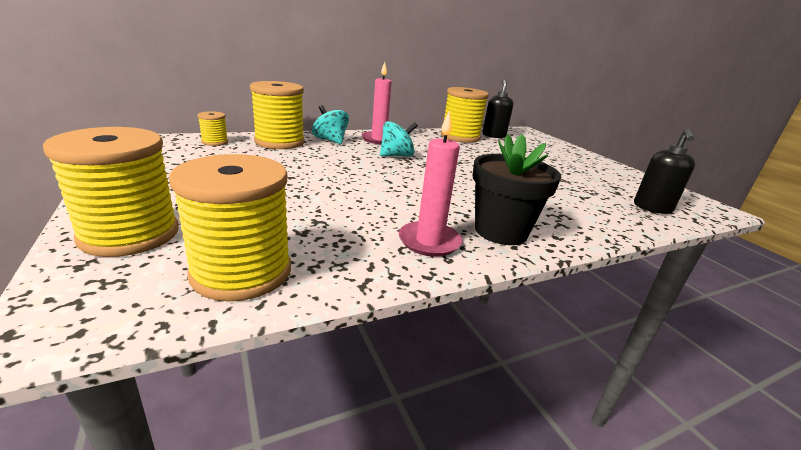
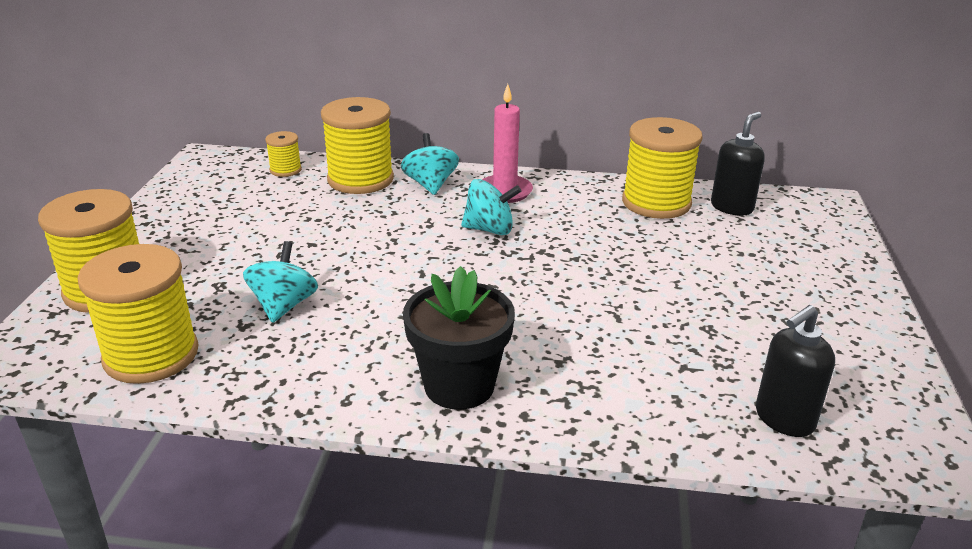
camera: 35 degrees right, 5 degrees up
pink candle [399,110,462,257] -> none
none -> turquoise spinning top [243,241,318,323]

